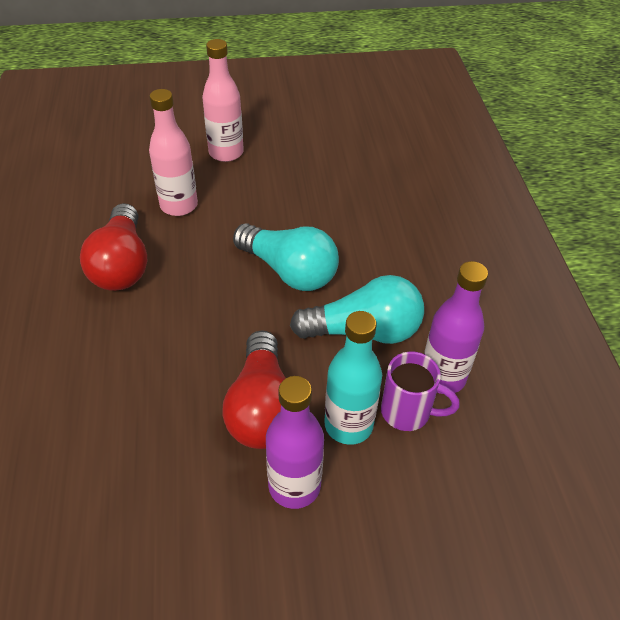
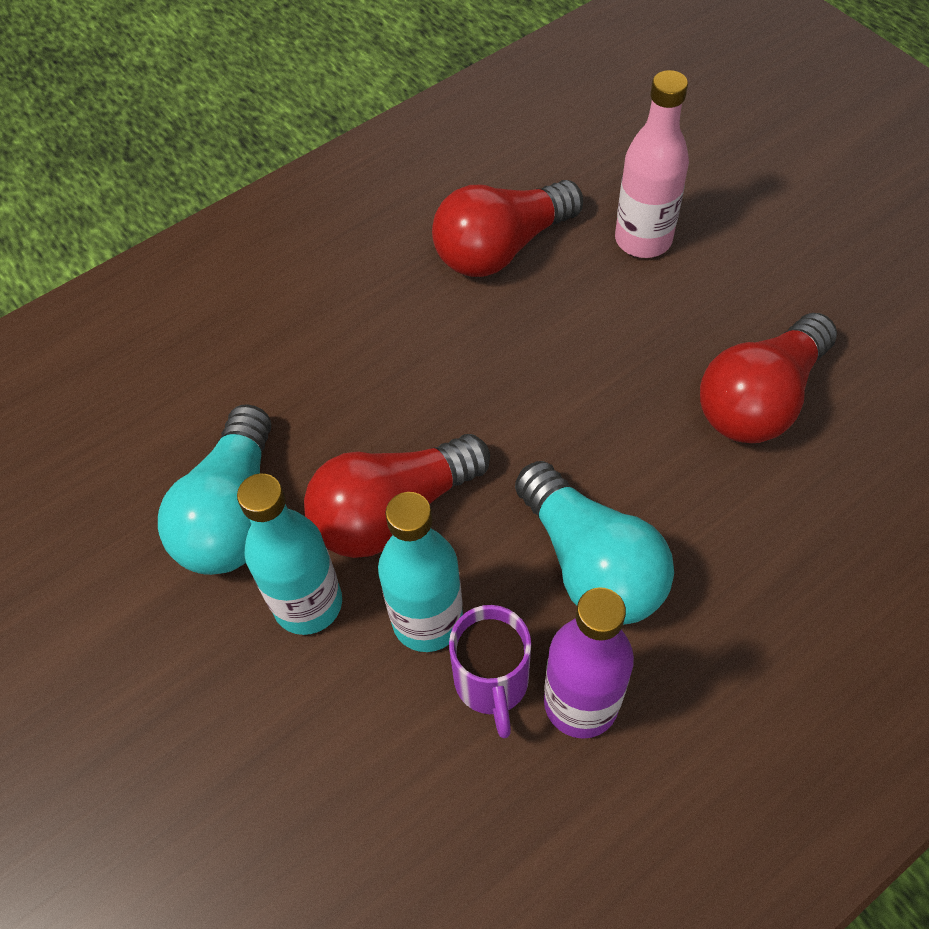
camera: 65 degrees right, 10 degrees up
pink bottle [202,39,244,162] -> none
turquoise light bulb [233,224,339,291] -> turquoise light bulb moved to [158,404,271,575]
purple bottle [266,376,324,509] -> turquoise bottle [237,473,342,635]
none -> red light bulb [700,313,837,443]

